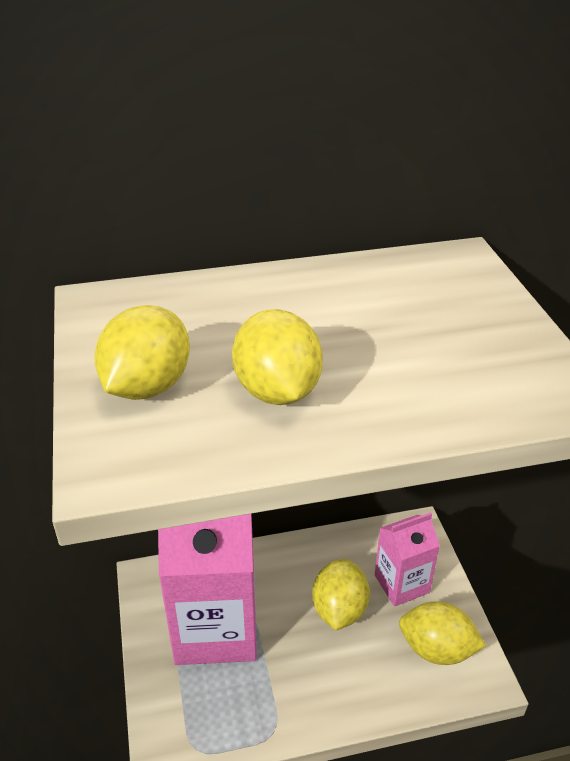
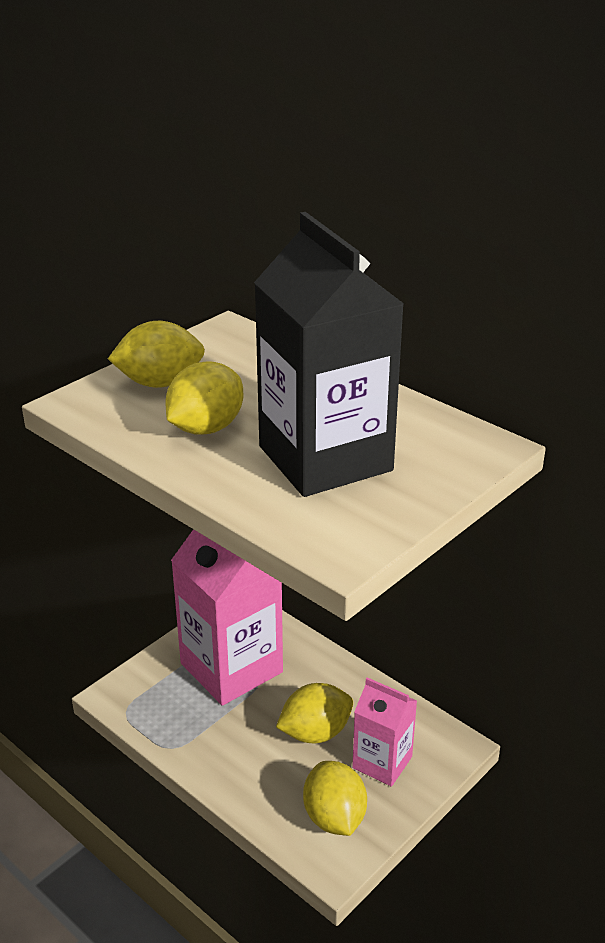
camera: 55 degrees right, 5 degrees down
none -> black carton [254,212,404,497]

